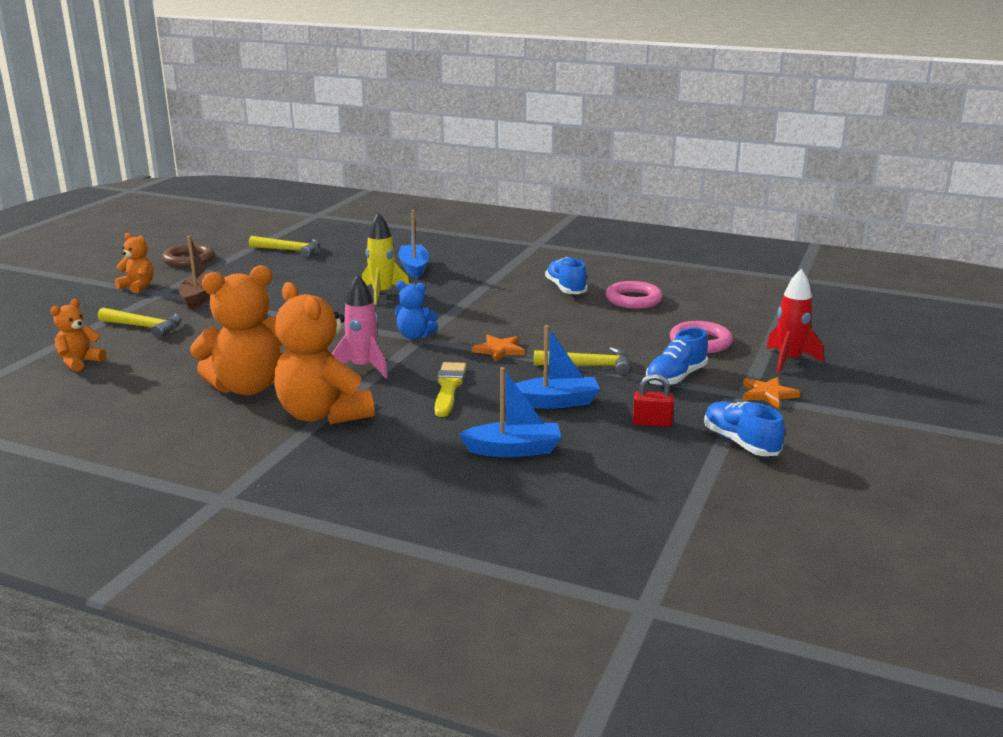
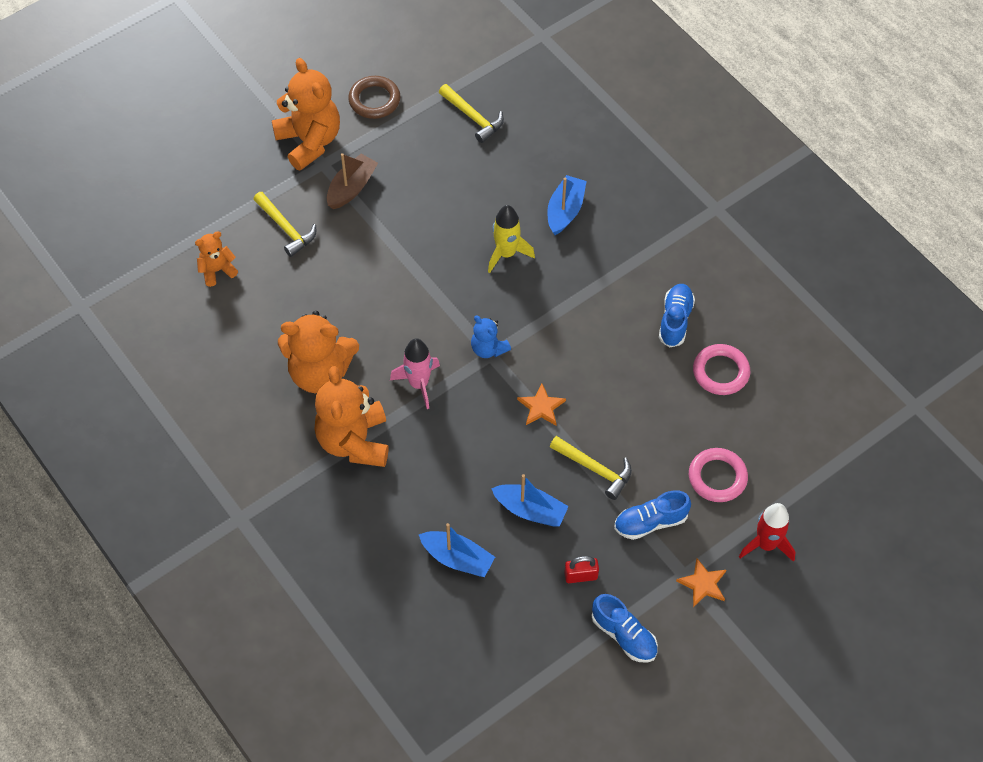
camera: 30 degrees right, 35 degrees up
orange teddy bear [115,233,154,293] -> orange teddy bear [272,58,340,171], size x1.94
yellow brush [435,362,466,417] -> none
red padlock [633,374,674,427] -> red padlock turned 45 degrees counterclockwise [564,556,599,583]
blue shoe [704,401,785,456] -> blue shoe turned 135 degrees clockwise [592,594,658,662]

